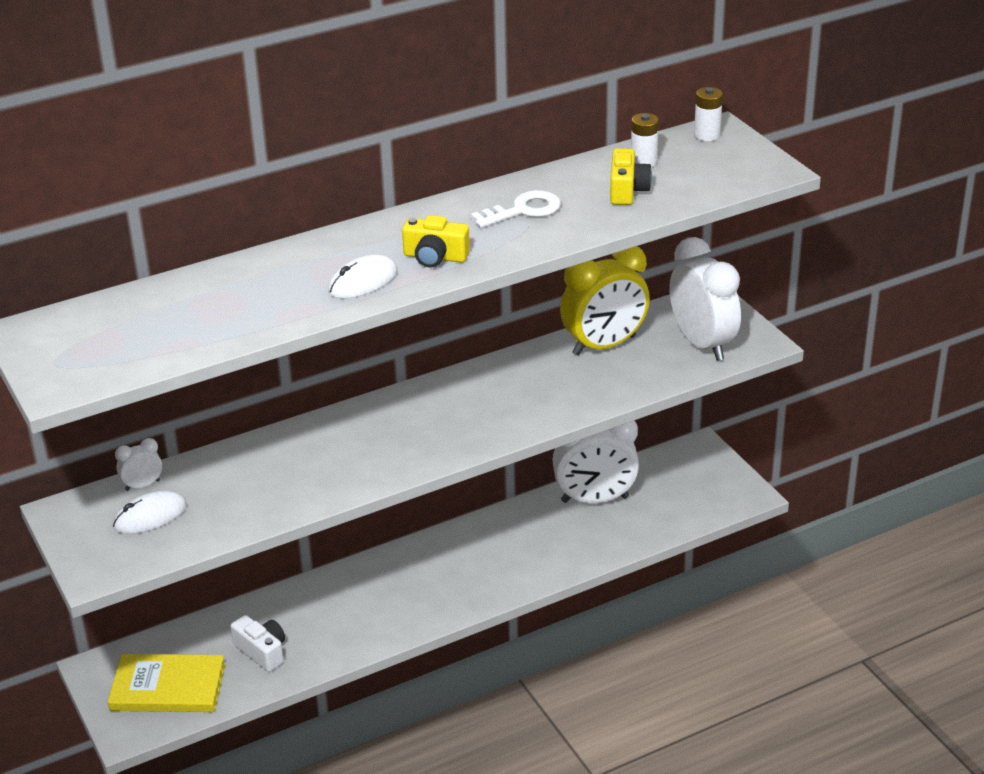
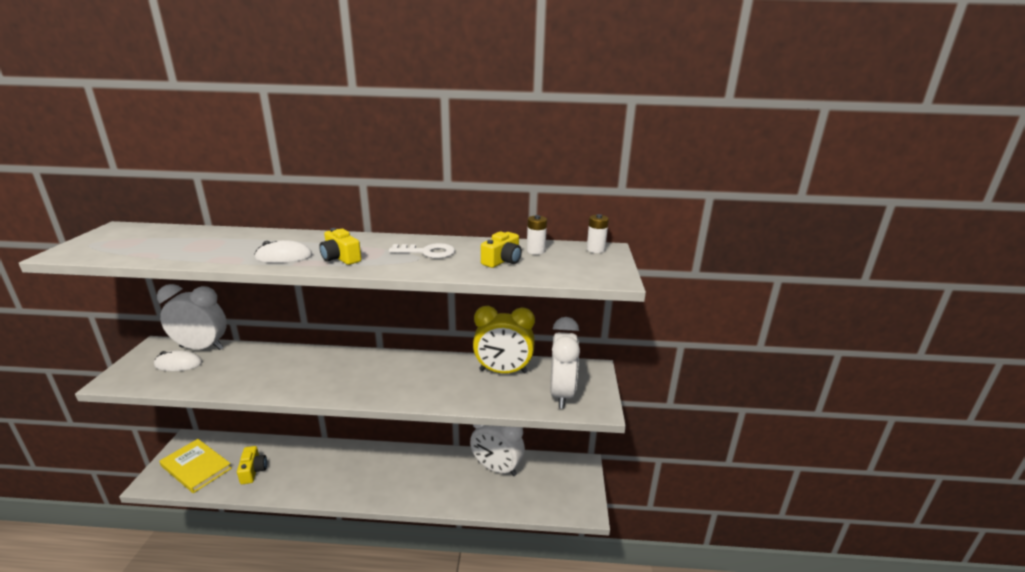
camera: 30 degrees right, 10 degrees down
white clock [115,438,162,491] -> white clock [157,284,227,350], size x2.23
white camera [231,615,285,672] -> yellow camera [237,446,267,484]

